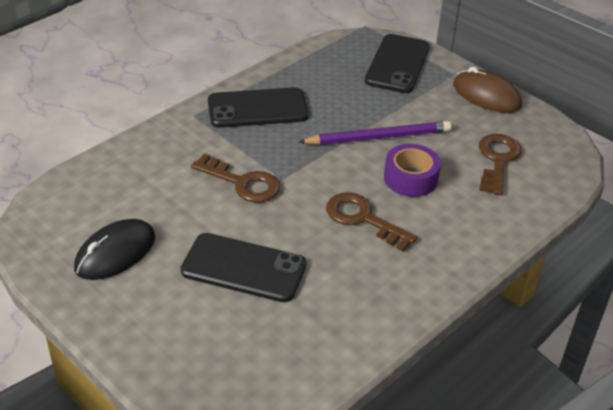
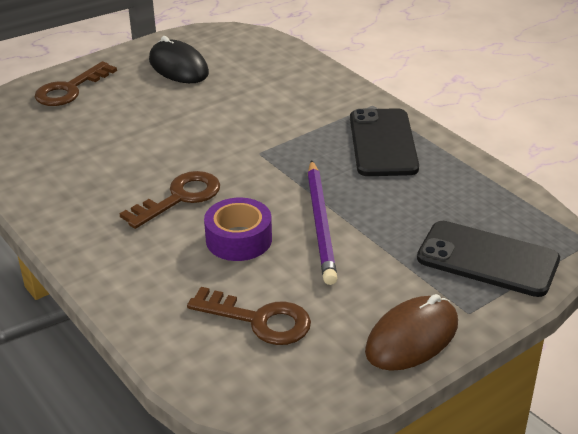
camera: 100 degrees right, 5 degrees down
black phone [181,233,307,302] -> none
brown key [191,153,280,203] -> brown key moved to [35,61,117,106]

